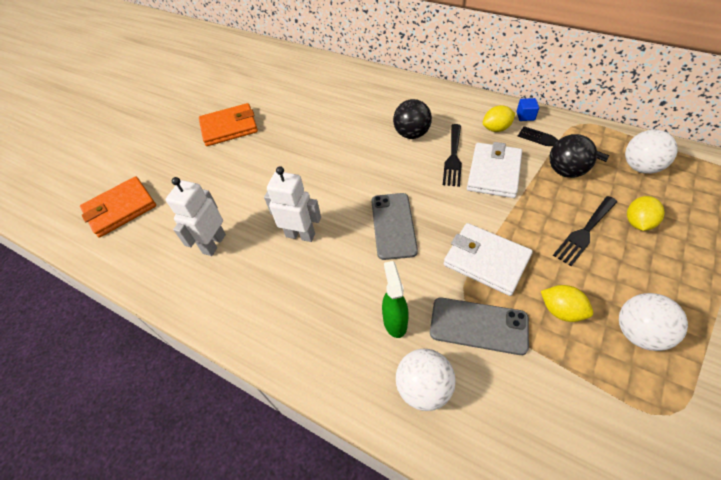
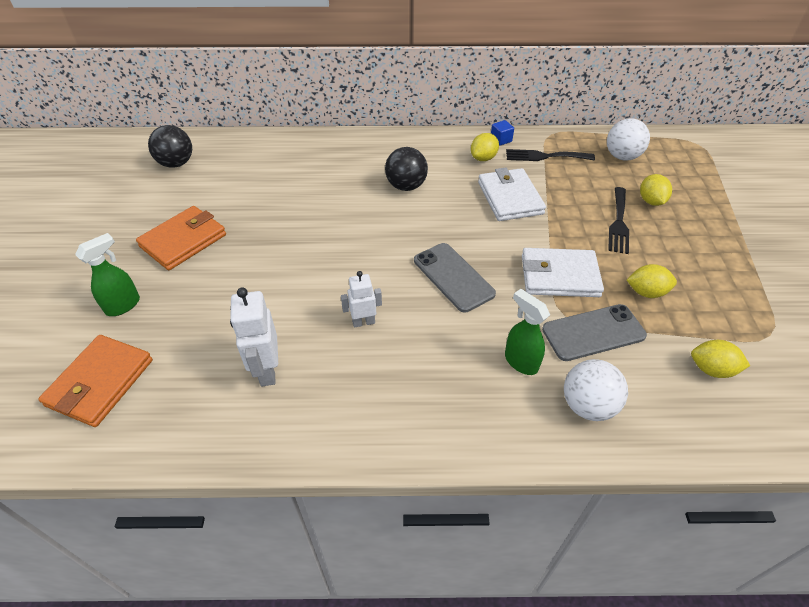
camera: 35 degrees left, 5 degrees down
white robot [264,166,321,242] -> white robot [341,271,382,328], size x0.64
black fork [443,124,462,187] -> none
black ball [549,134,597,178] -> black ball moved to [148,125,192,168]
white ball [619,293,688,351] -> none
none -> green spray bottle [75,233,140,316]
none -> yellow lemon [691,340,750,378]

